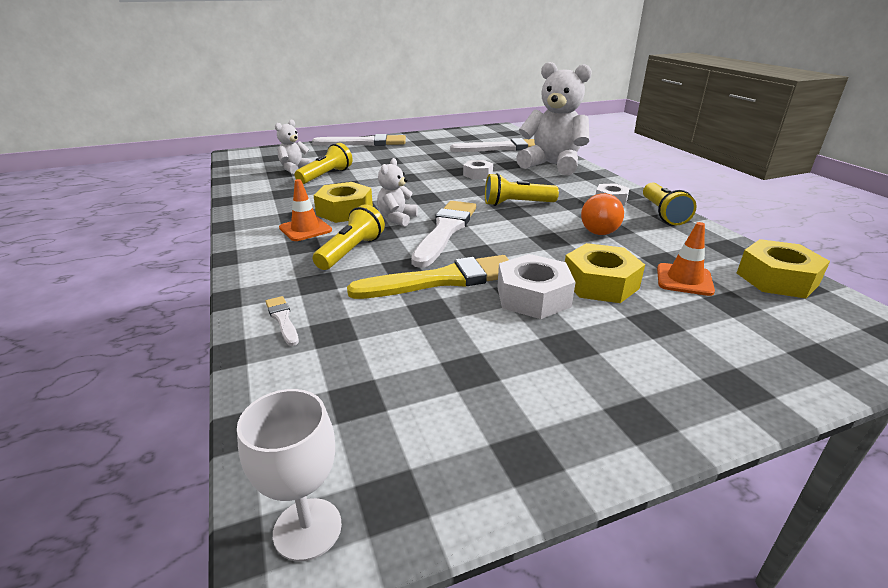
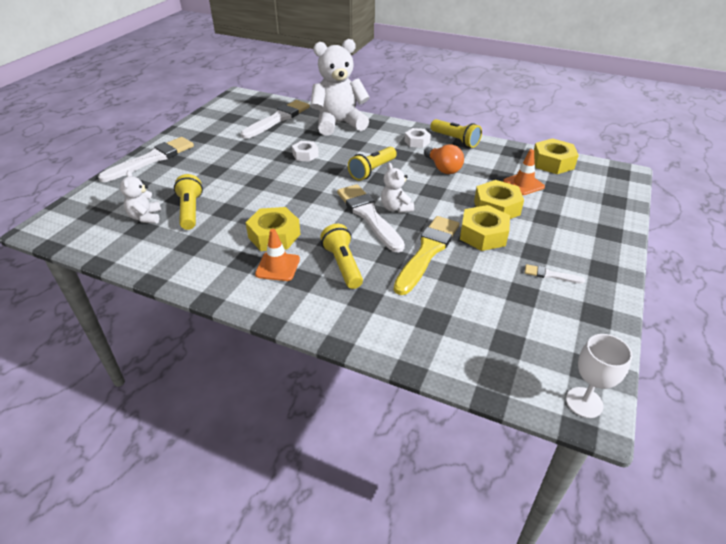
camera: 45 degrees left, 10 degrees up
white brush [265,296,299,346] -> white brush moved to [525,264,585,284]
white teddy bear [377,158,418,226] -> white teddy bear moved to [381,163,414,213]
white nut [497,254,576,319] -> yellow nut [460,205,510,251]

